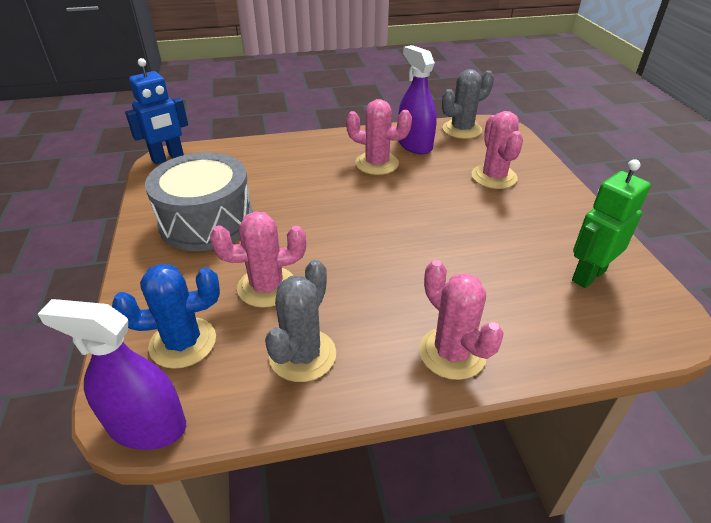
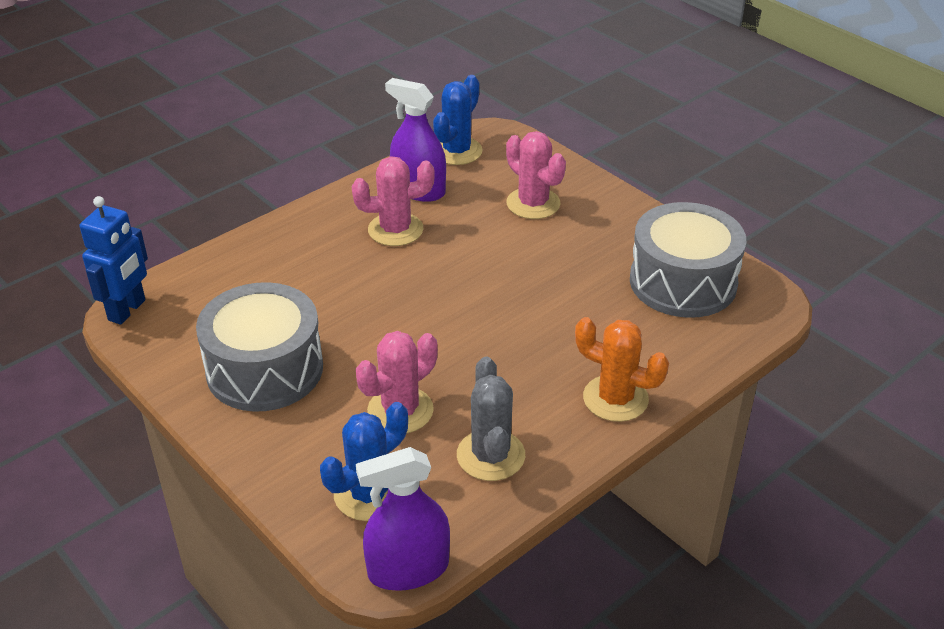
camera: 30 degrees left, 0 degrees up
pink cactus [419,260,504,380] -> orange cactus [575,317,669,422]
grey cactus [442,69,494,139] -> blue cactus [433,75,483,165]
green robot [572,159,651,288] -> grey drum [630,202,746,318]

